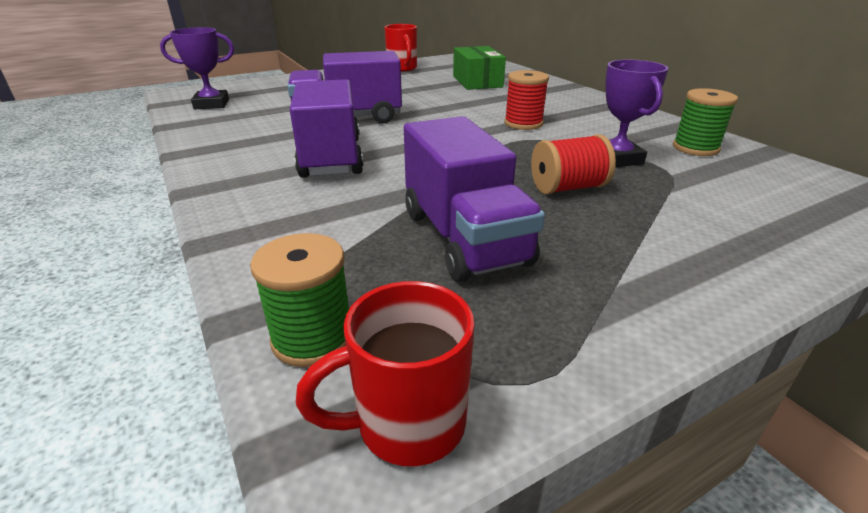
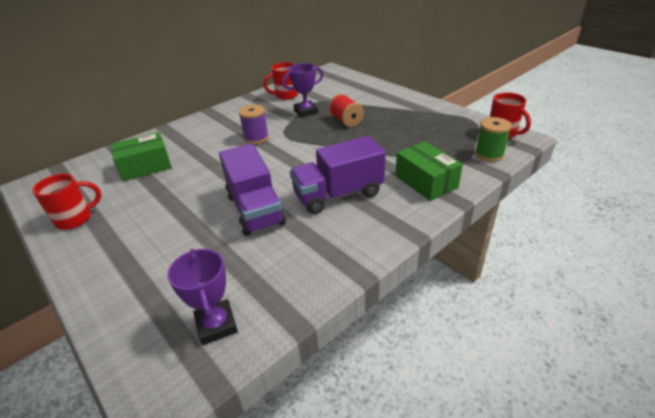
camera: 100 degrees left, 5 degrees up
purple truck [404,116,545,282] -> none
red spool [504,70,549,130] -> purple spool [238,105,269,144]
green spool [673,88,738,156] -> red mug [263,62,298,100]
none -> green box [395,142,463,201]

